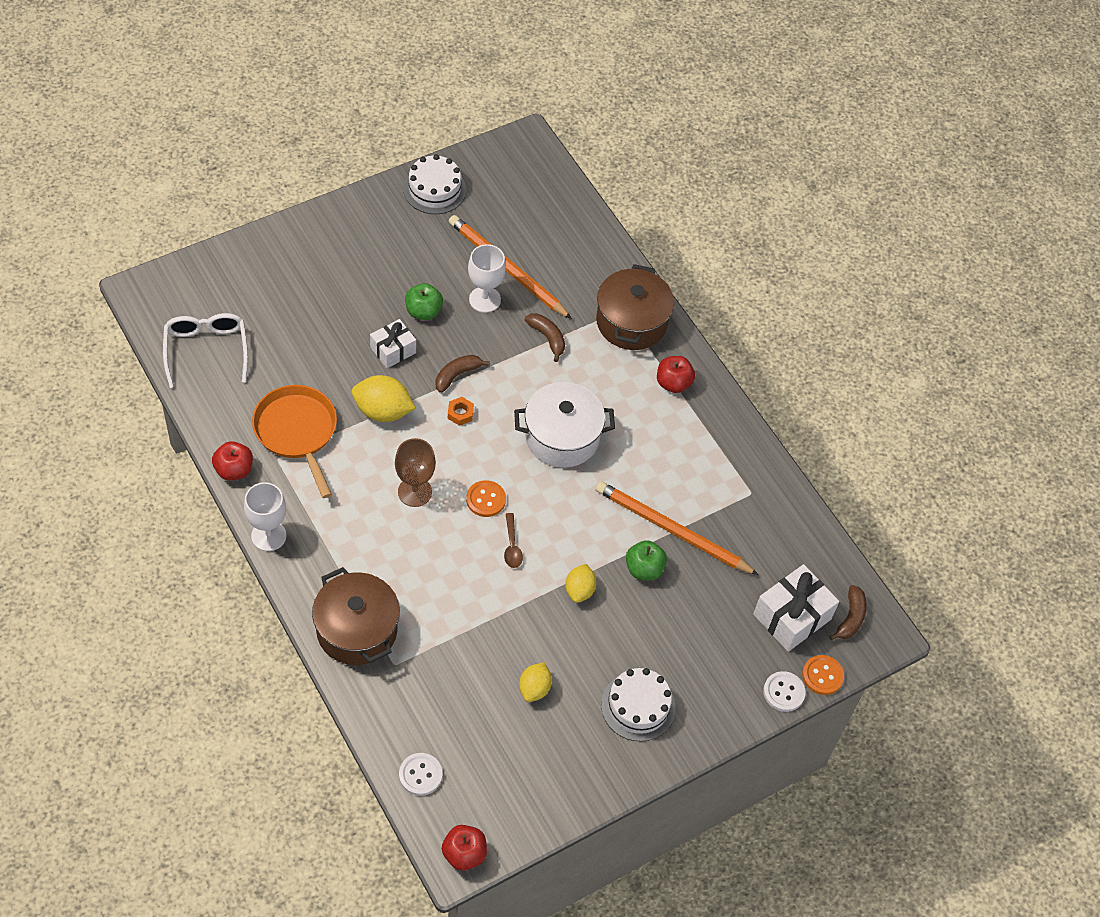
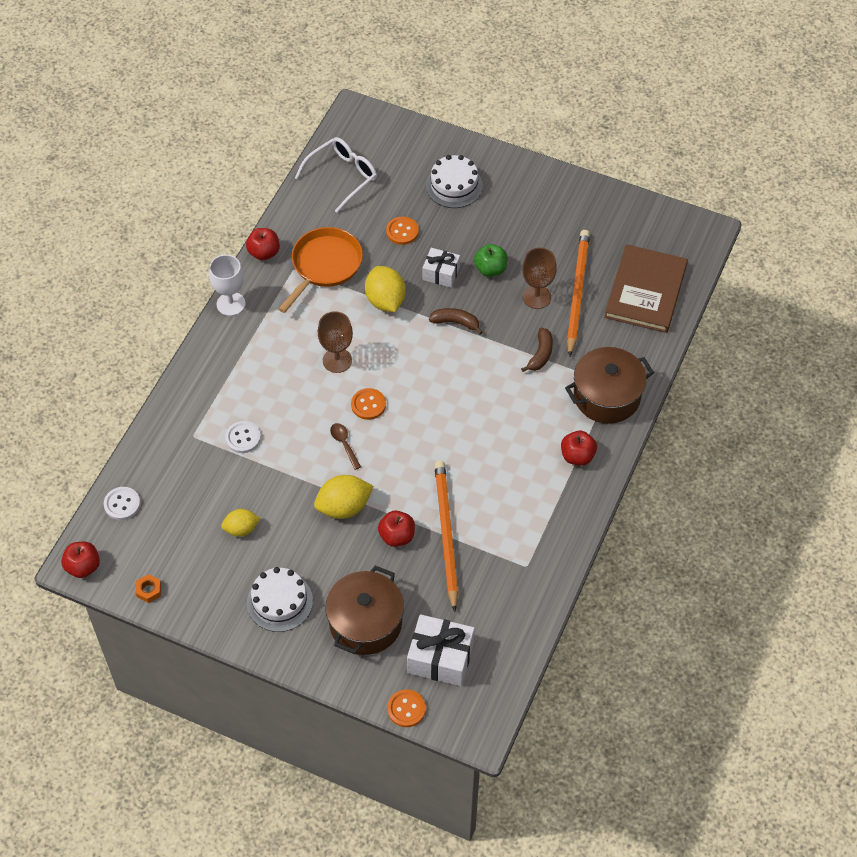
camera: 60 degrees right, 0 degrees up
brown pot [312,567,400,665] -> brown pot moved to [325,565,404,655]
white cake [403,154,466,214] -> white cake moved to [426,155,483,208]
orange nut [448,397,474,426] -> orange nut moved to [136,574,161,603]
white goblet [468,244,506,313] -> brown goblet [522,248,557,309]
brown spoon [504,513,523,568] -> brown spoon turned 105 degrees clockwise [330,423,361,470]
white pot [514,382,615,468] -> none
yellow lemon [565,564,596,603] -> yellow lemon [314,475,373,519], size x1.58
green apple [626,540,667,580] -> red apple [378,511,415,547]
white button [763,671,806,712] -> white button moved to [225,421,261,453]
brown banana [829,585,867,640] -> none
none -> orange button [386,217,419,245]
none -> brown book [604,244,688,333]

